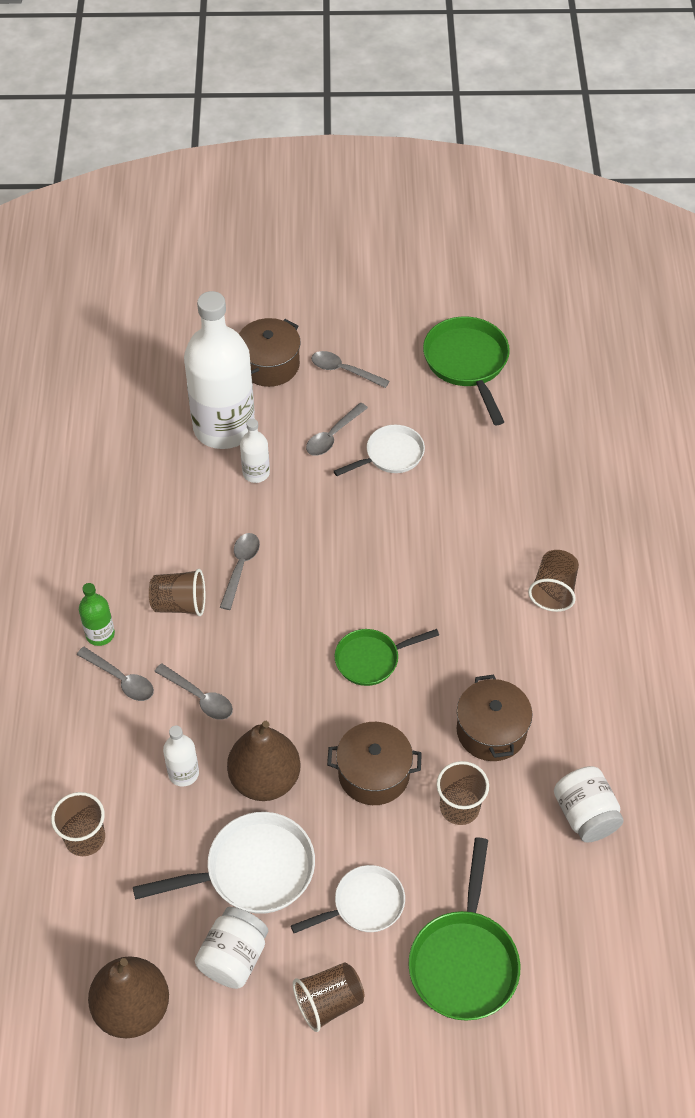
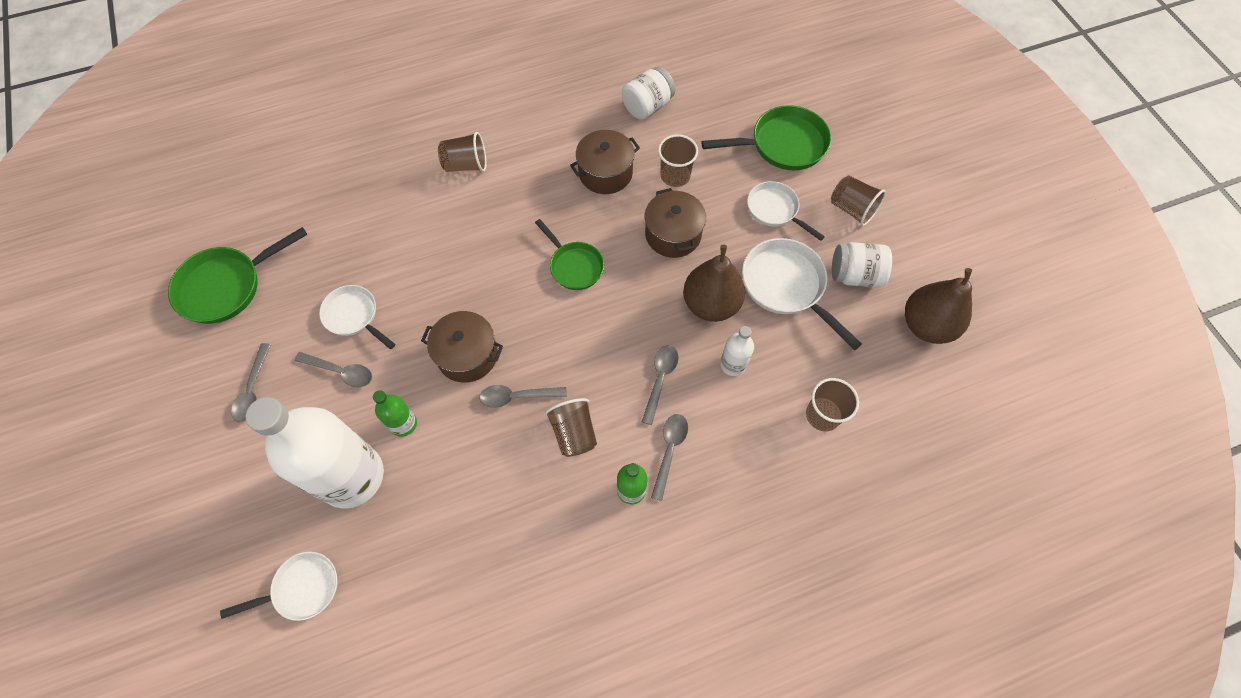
camera: 110 degrees left, 10 degrees up
brown pot [239,318,301,387] -> brown pot moved to [421,311,503,383]
white bottle [240,419,270,483] -> green bottle [373,390,417,437]
none -> white pan [220,552,338,621]

